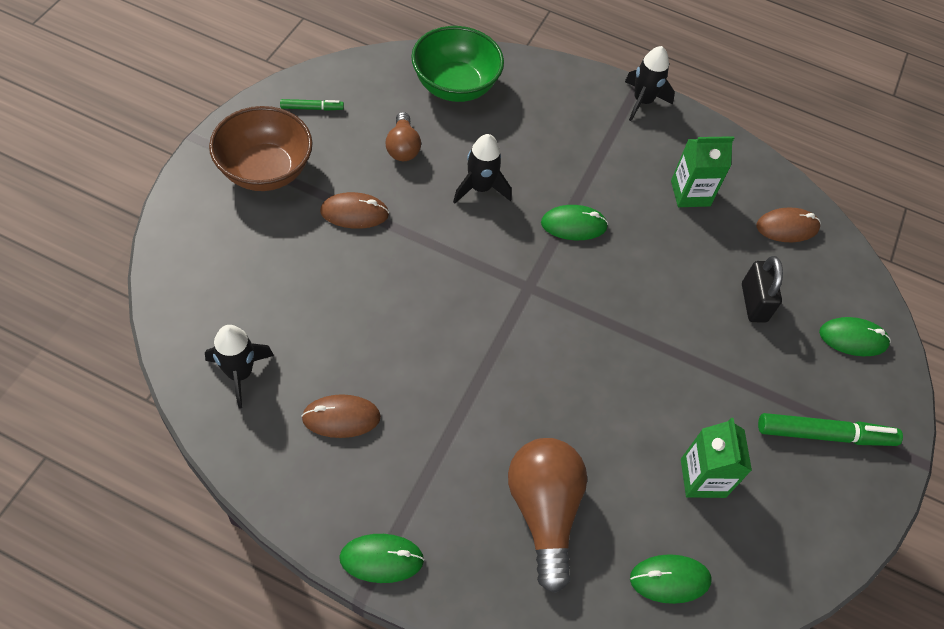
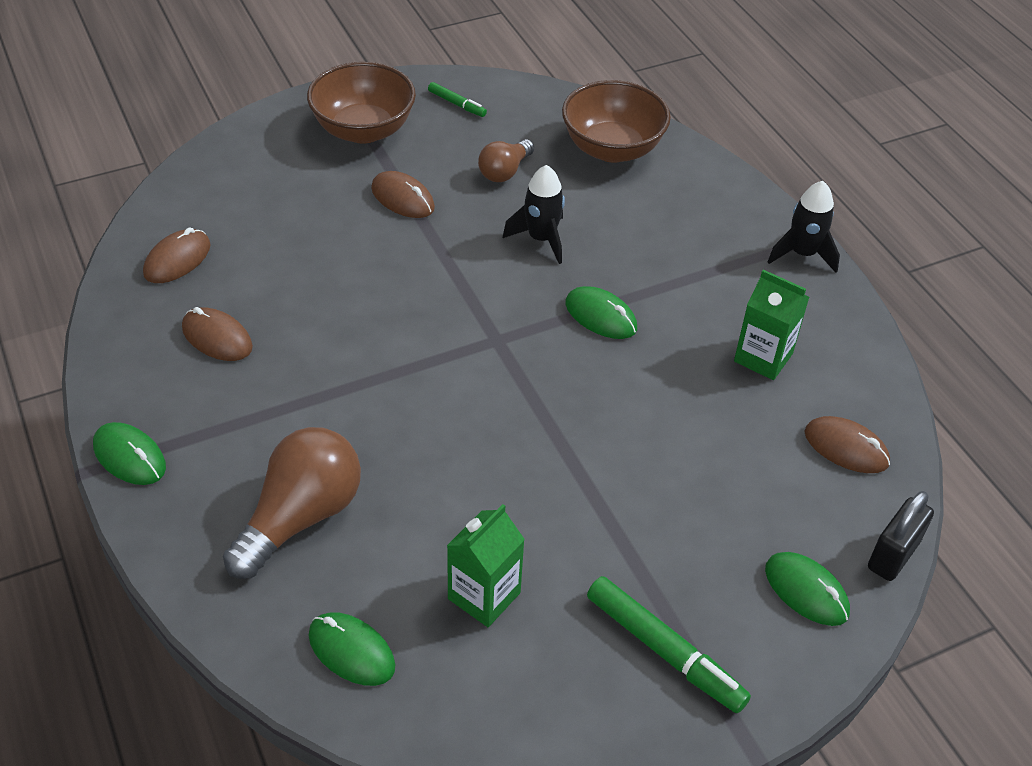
camera: 45 degrees right, 10 degrees down
black rocket [205,325,274,409] -> brown mouse [143,227,211,283]
green bowl [411,26,504,102] -> brown bowl [562,80,671,163]
black padlock [742,256,783,323] -> black padlock moved to [868,491,934,581]

